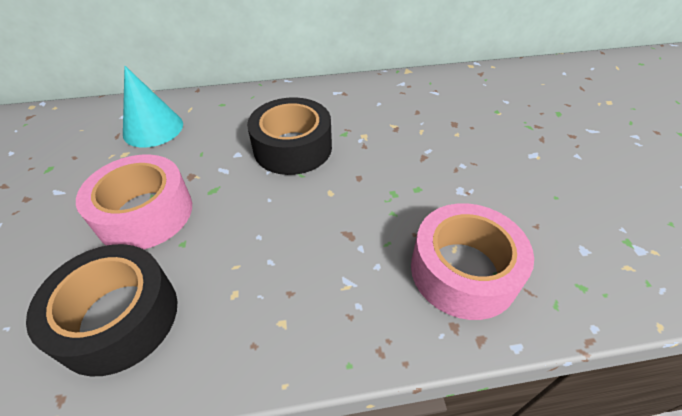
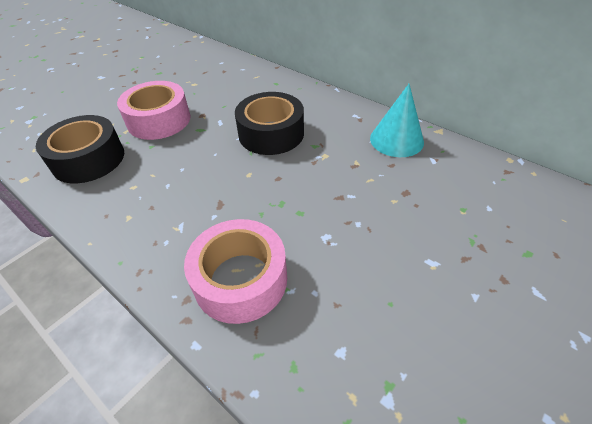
camera: 50 degrees right, 0 degrees up
turquoise cone [123,66,183,148] -> turquoise cone moved to [370,84,424,157]

